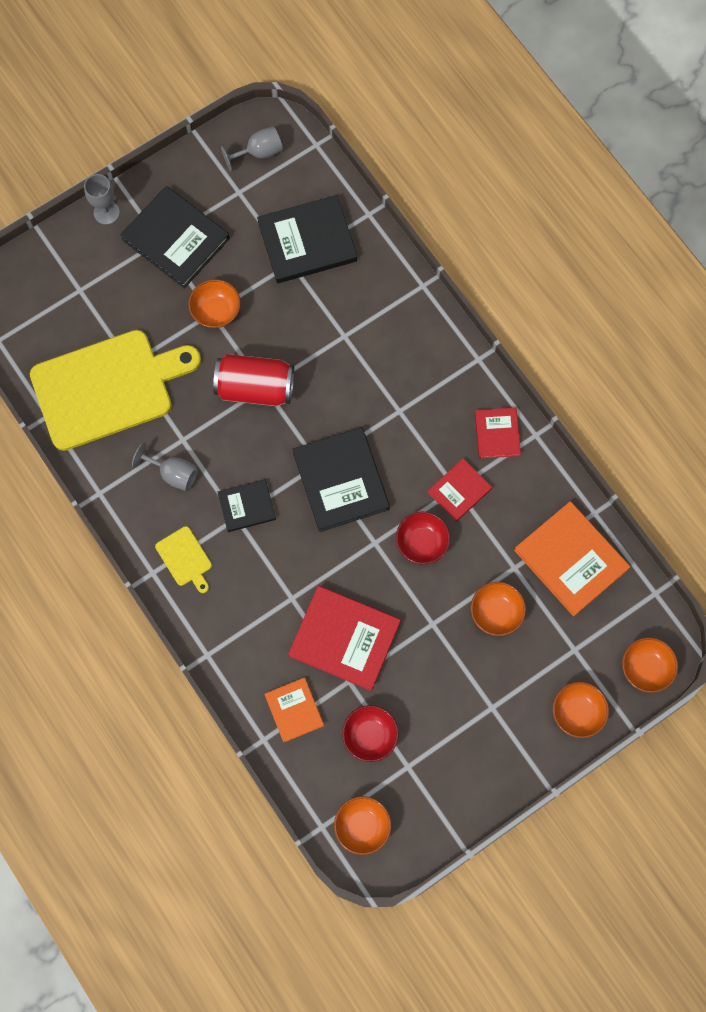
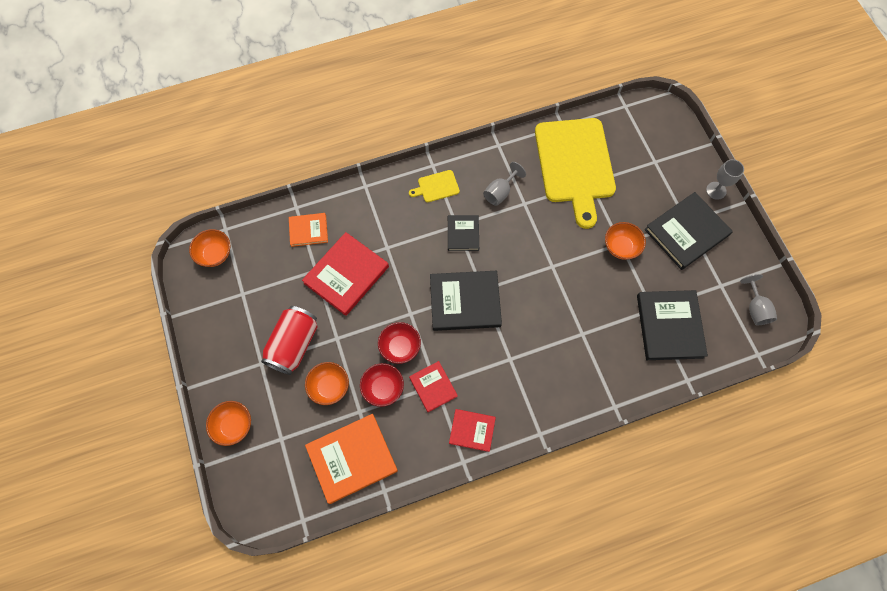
camera: 105 degrees right, 5 degrees down
red can [213,354,294,406] -> red can moved to [261,306,318,375]
red bowl [342,705,399,762] -> red bowl moved to [360,363,404,407]
orange bowl [622,637,678,693] -> none

